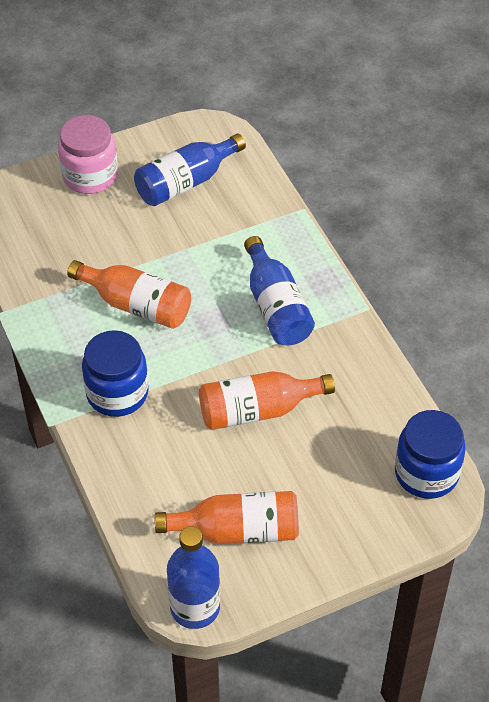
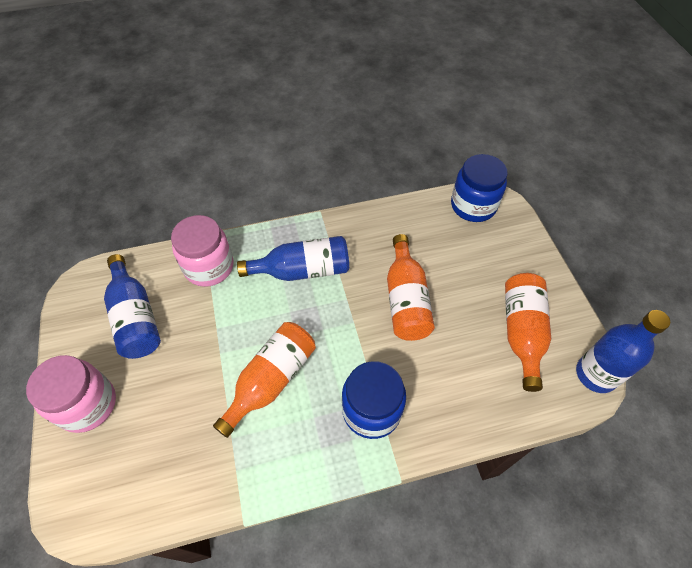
camera: 80 degrees left, 5 degrees up
none -> pink jar [171,215,234,287]

